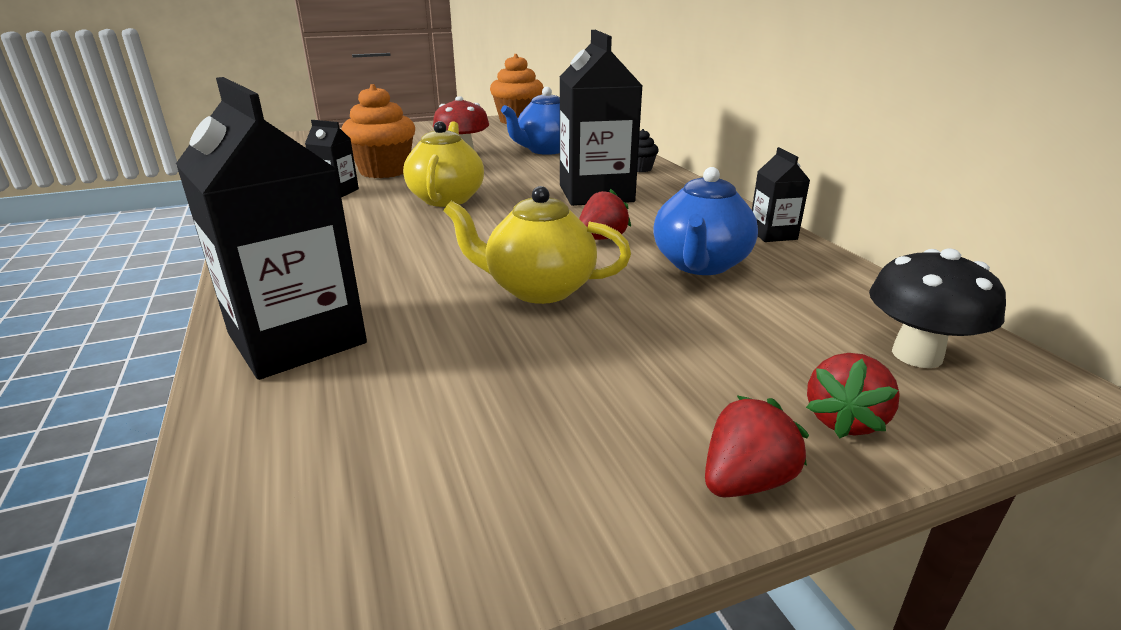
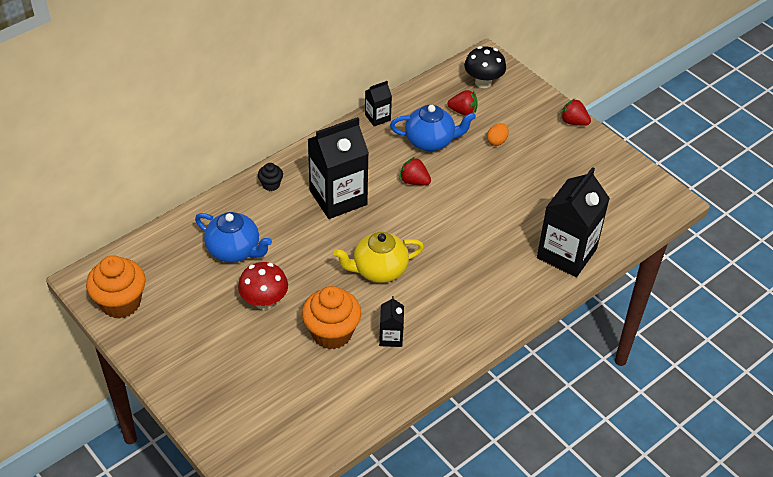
camera: 110 degrees left, 20 degrees up
yellow teapot [443,186,631,304] -> none
red strawberry [806,353,900,439] -> red strawberry moved to [447,90,478,116]
none -> orange egg [487,123,509,146]

